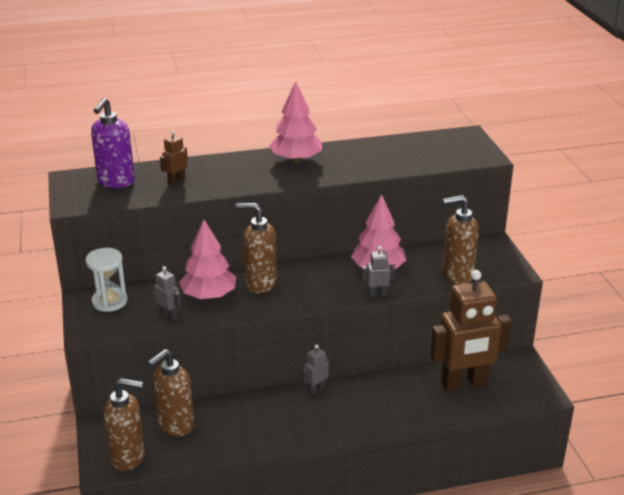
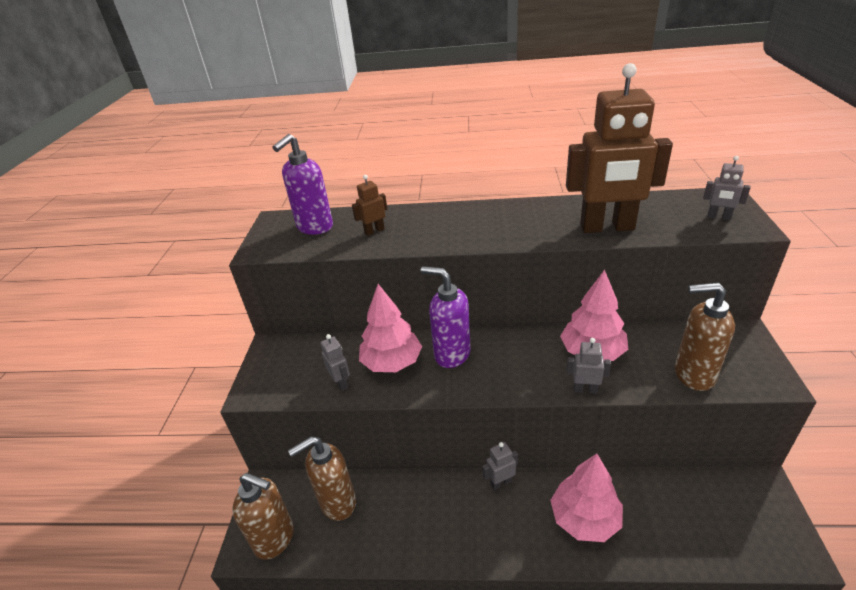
camera: 20 degrees right, 5 degrees up
white hourglass [86,248,128,312] -> none
brown soap dispenser [236,203,277,293] -> purple soap dispenser [421,266,471,368]
pink tree [269,81,322,163] -> pink tree moved to [550,453,623,542]
brown robot [430,270,512,392] -> brown robot moved to [566,63,673,233]
none -> grey robot [703,156,750,221]

